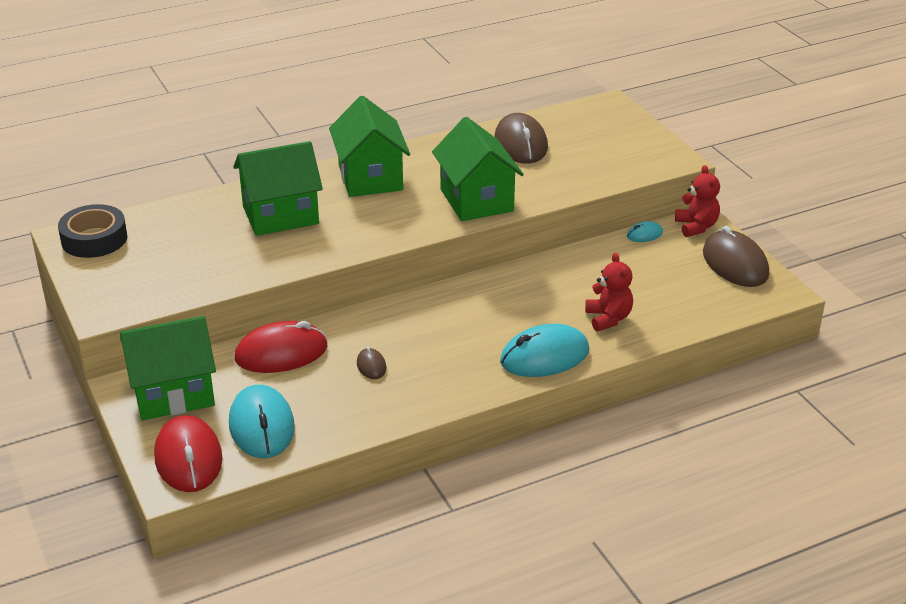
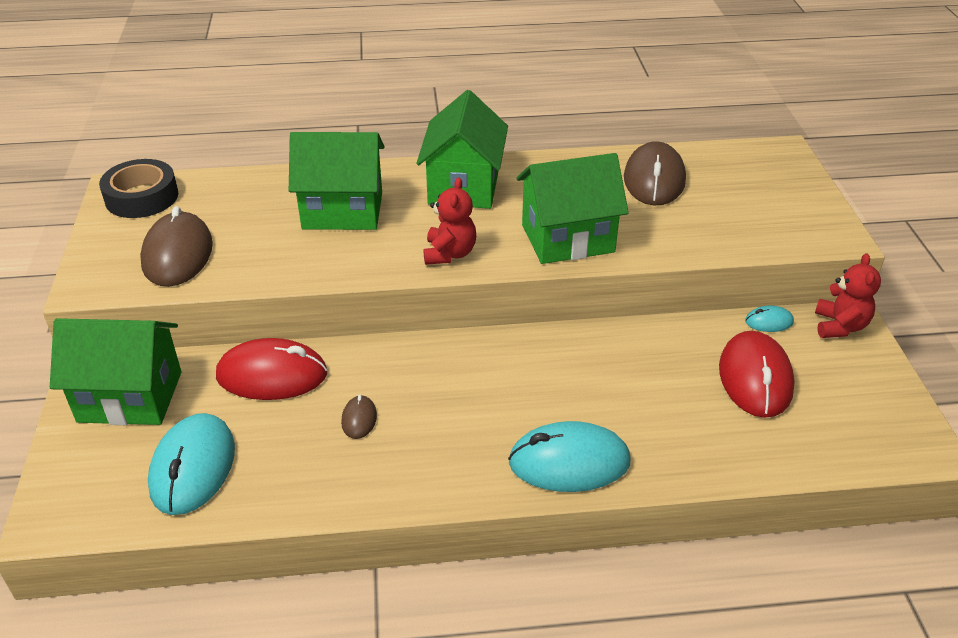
camera: 20 degrees right, 5 degrees up
red mouse [154,415,223,492] -> red mouse moved to [719,331,795,418]
green house [432,117,524,221] -> green house turned 75 degrees clockwise [516,153,629,264]
red teddy bear [585,253,633,332] -> red teddy bear moved to [424,177,476,265]
brown mouse [703,226,769,287] -> brown mouse moved to [140,206,213,287]

